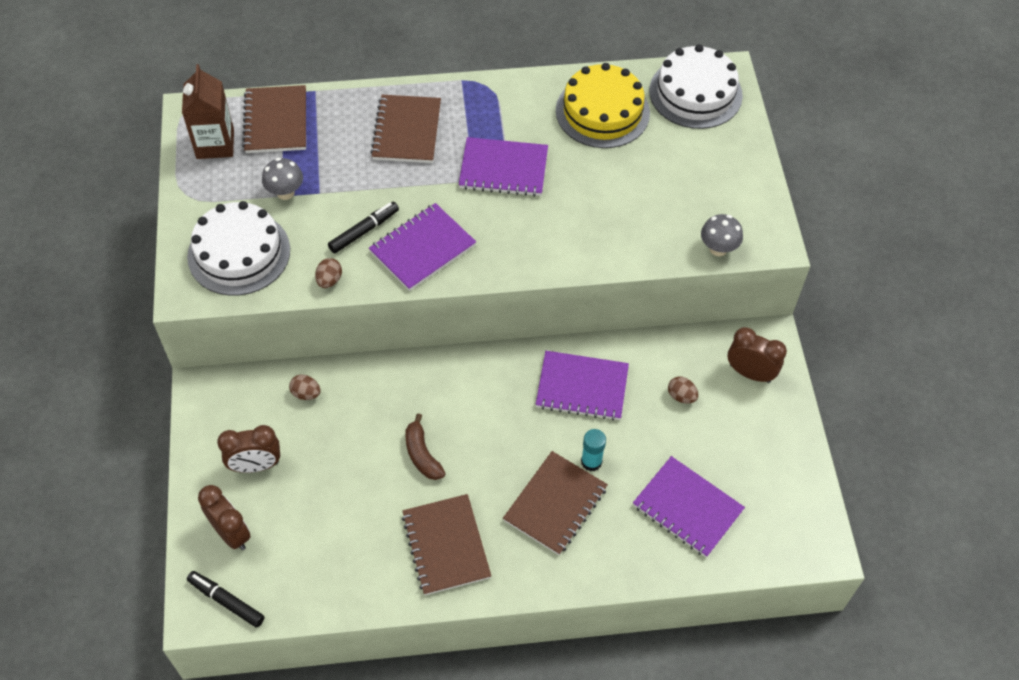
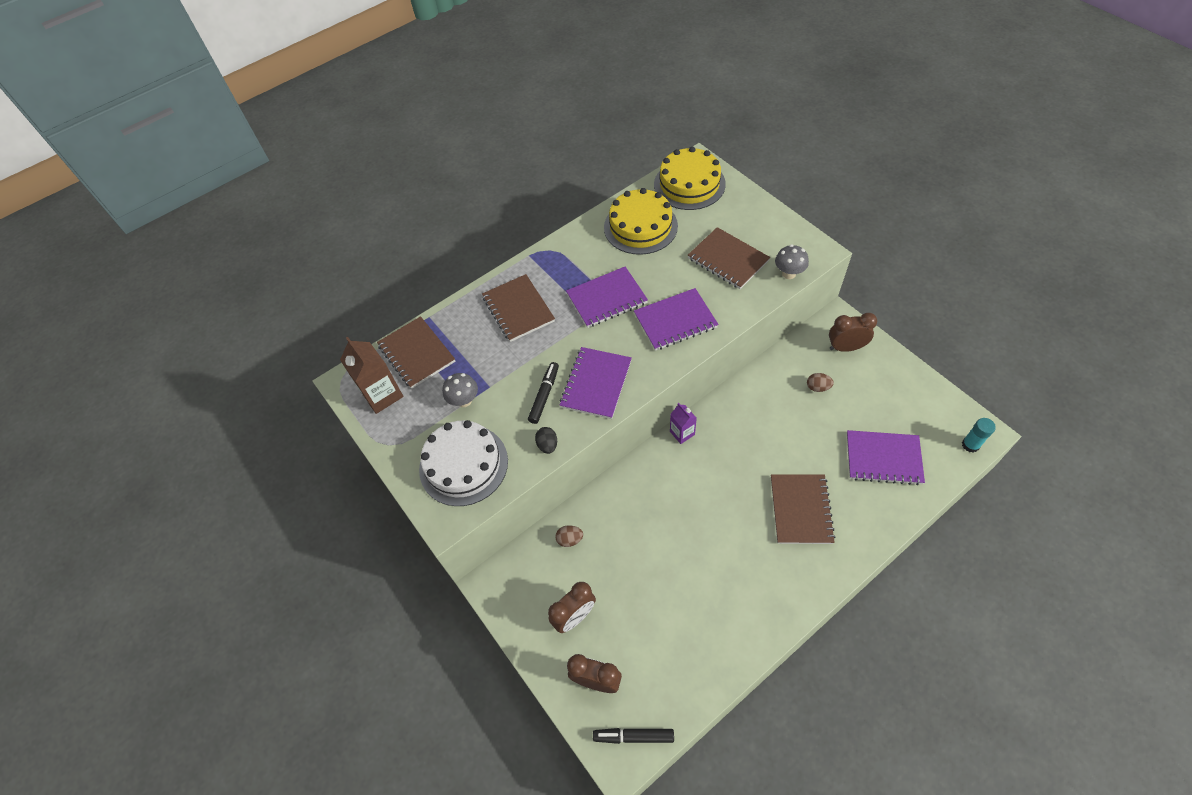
camera: 25 degrees left, 0 degrees up
brown egg [315,258,342,288] -> black egg [535,427,557,454]
brown notebook [402,494,491,595] -> brown notebook moved to [688,227,770,289]
brown banana [405,414,446,480] -> none
purple notebook [536,351,629,421] -> purple notebook moved to [634,288,718,351]
turquoise glue stick [581,429,606,471] -> turquoise glue stick moved to [962,418,996,452]
white cake [649,45,743,129] -> yellow cake [654,147,726,210]
none -> purple carton [670,403,697,444]

